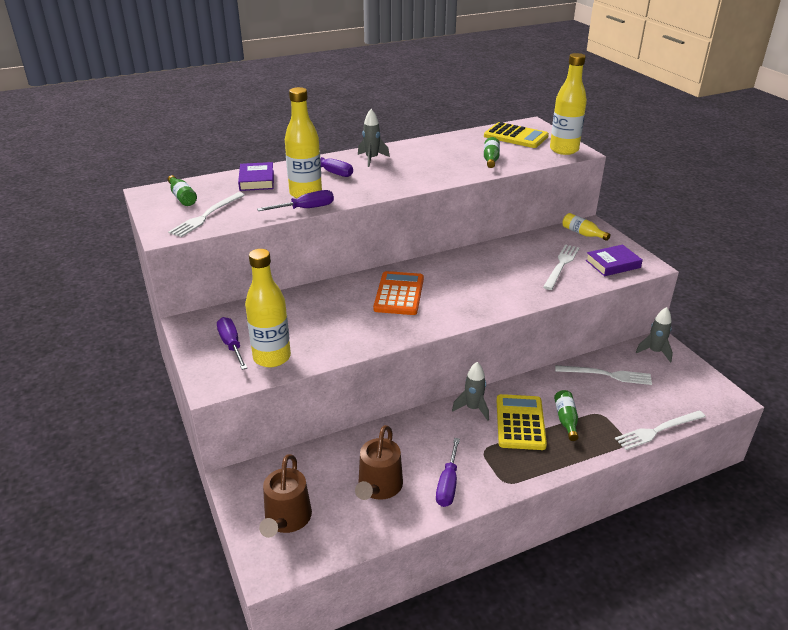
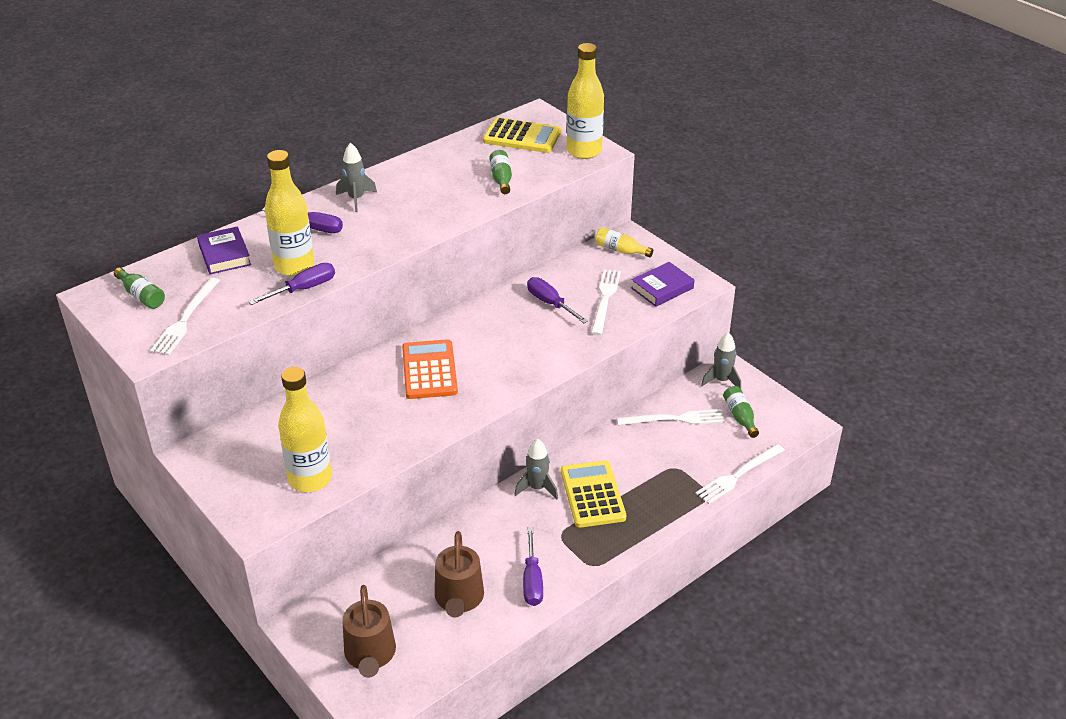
camera: 15 degrees left, 5 degrees up
purple screwdriver [217,317,247,370] -> purple screwdriver moved to [527,277,588,323]
green bottle [554,390,579,441] -> green bottle moved to [723,386,759,438]

